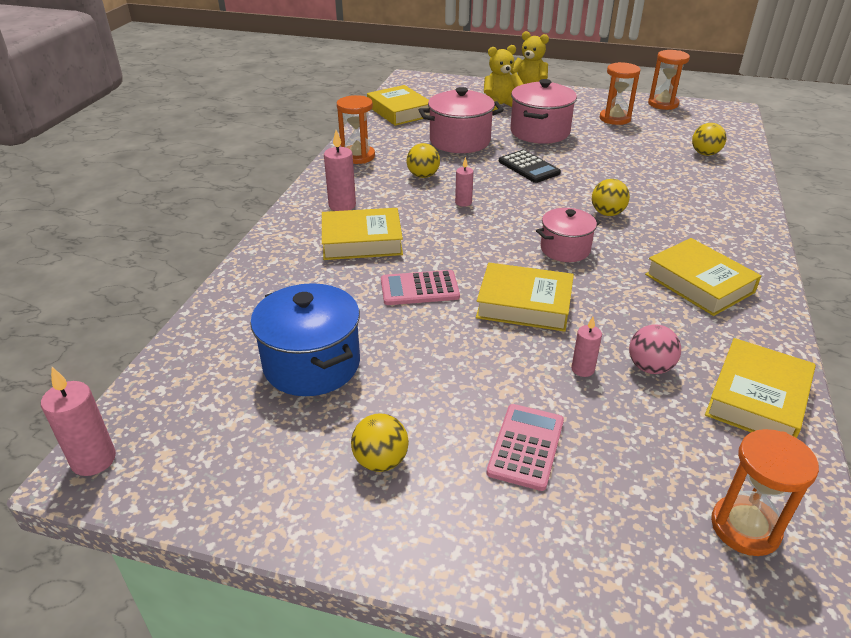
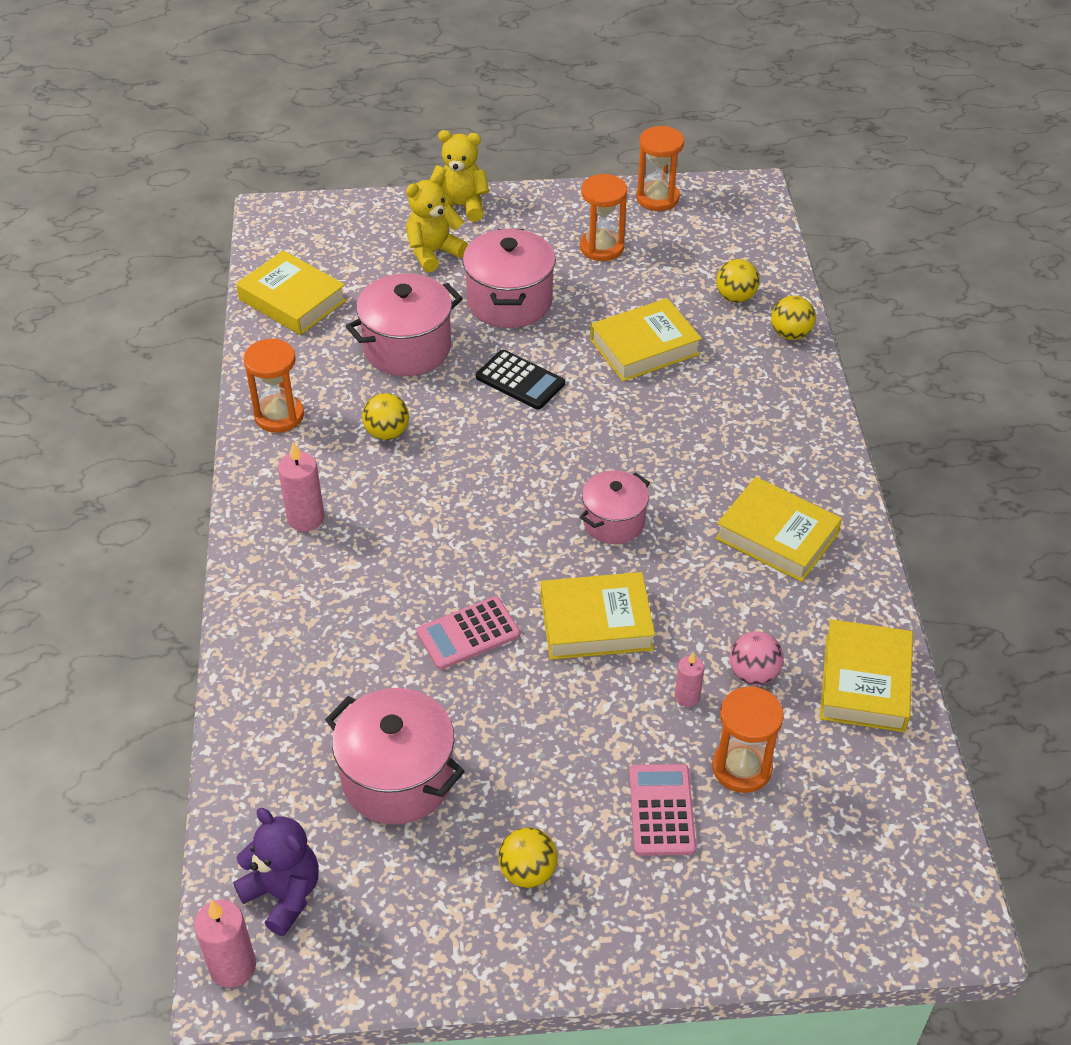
camera: 20 degrees left, 10 degrees up
blue pot [250,283,360,396] -> pink pot [325,688,465,825]
yellow book [322,208,403,260] -> yellow book moved to [590,298,702,382]
pink candle [455,157,473,207] -> none
yellow ball [592,179,630,216] -> yellow ball moved to [771,296,816,340]
orange hourglass [711,429,819,556] -> orange hourglass moved to [712,686,784,793]
none -> purple teddy bear [233,808,319,936]

